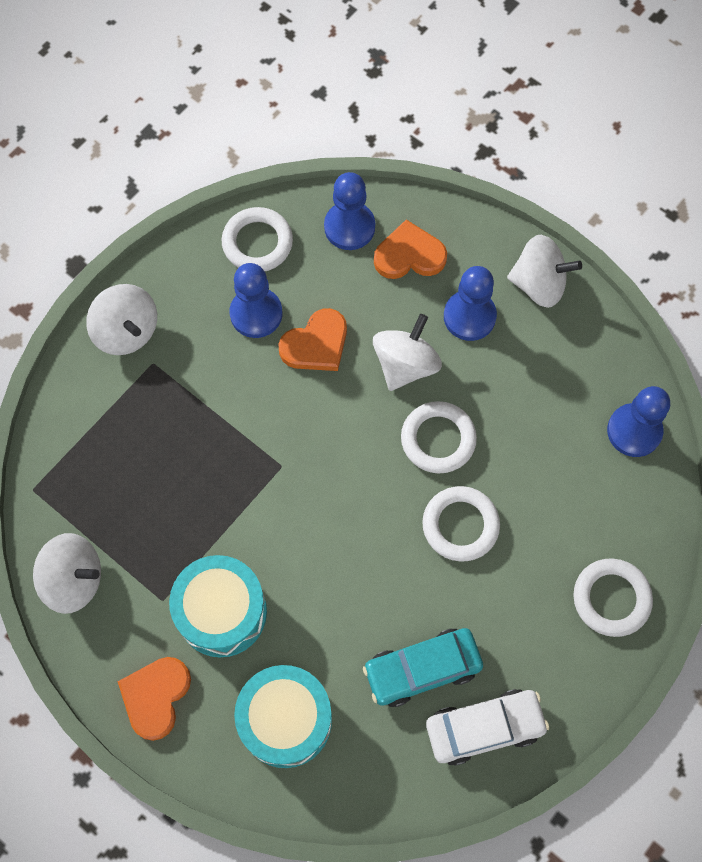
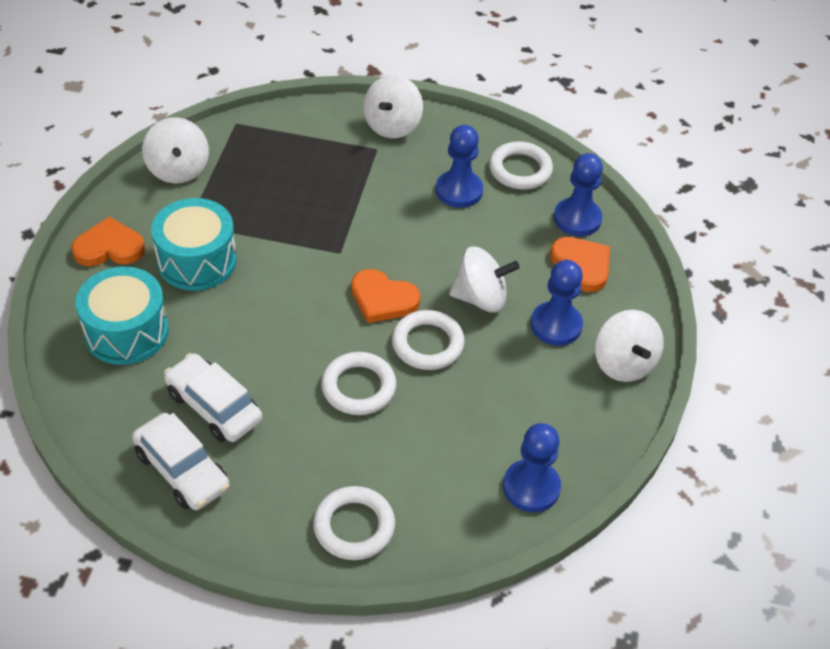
camera: 60 degrees right, 20 degrees down
orange heart [278,308,347,371] -> orange heart moved to [352,269,420,323]
turquoise car [363,628,483,707] -> white car [164,353,262,442]

